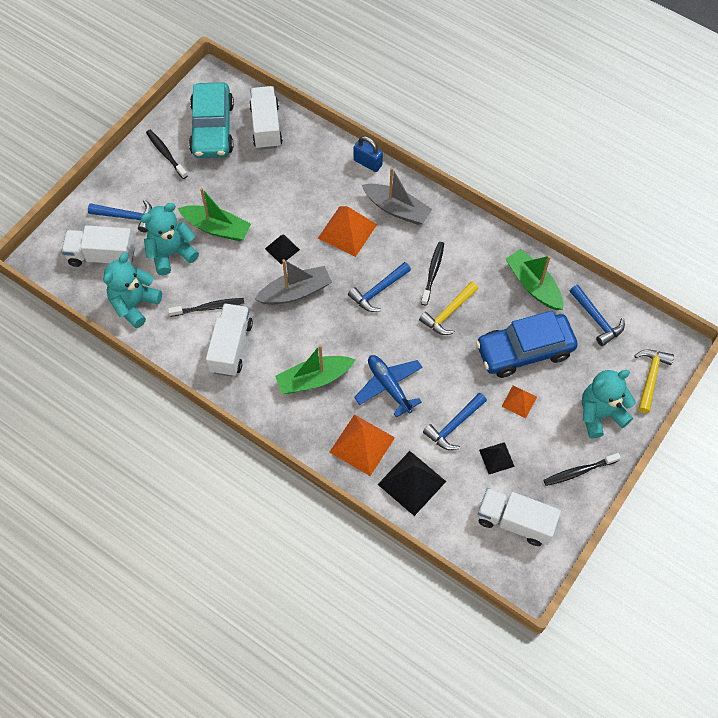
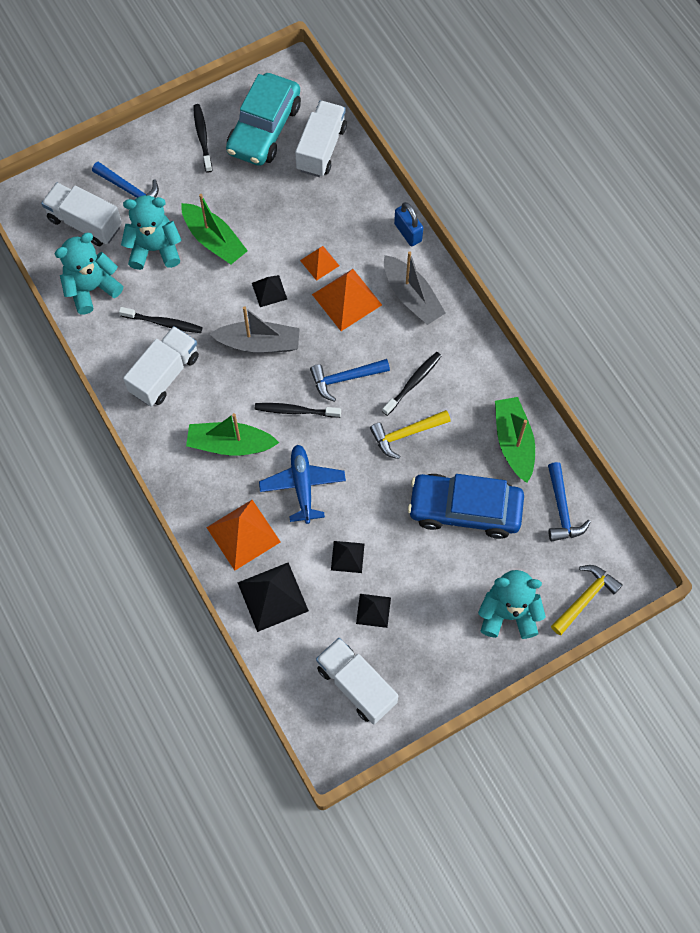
camera: 25 degrees right, 5 degrees up
blue hammer [423,393,487,450] -> black pyramid [331,541,364,573]
orange pyramid [501,385,537,418] -> orange pyramid moved to [300,246,339,281]
black toothbrush [544,453,621,486] -> black toothbrush moved to [255,403,341,418]

